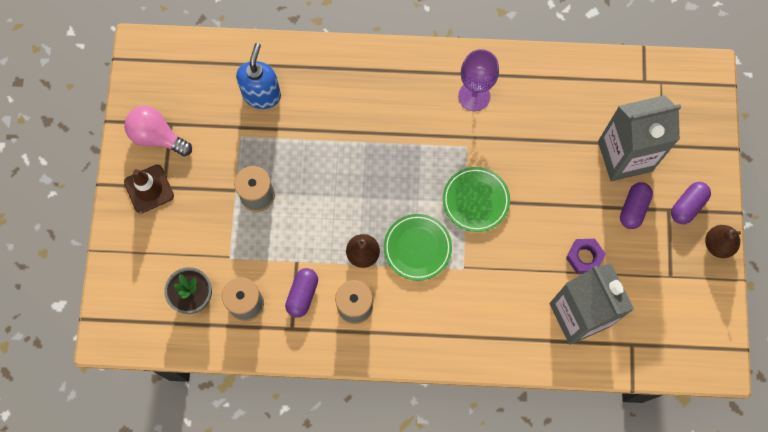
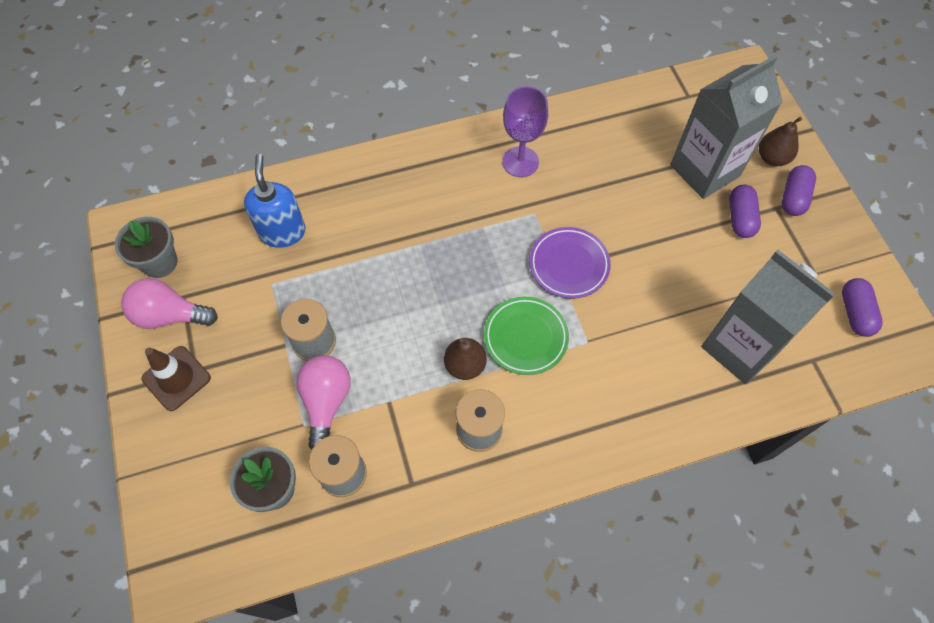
camera: 20 degrees left, 10 degrees down
purple capsule [285,268,318,318] -> purple capsule moved to [842,278,883,337]
green plate [443,167,510,232] -> purple plate [529,227,611,299]
purple nut [566,239,606,274] -> none
brown pear [705,225,741,258] -> brown pear moved to [759,117,802,166]
none -> grey flower pot [115,217,178,278]
none -> pink light bulb [296,355,351,450]

